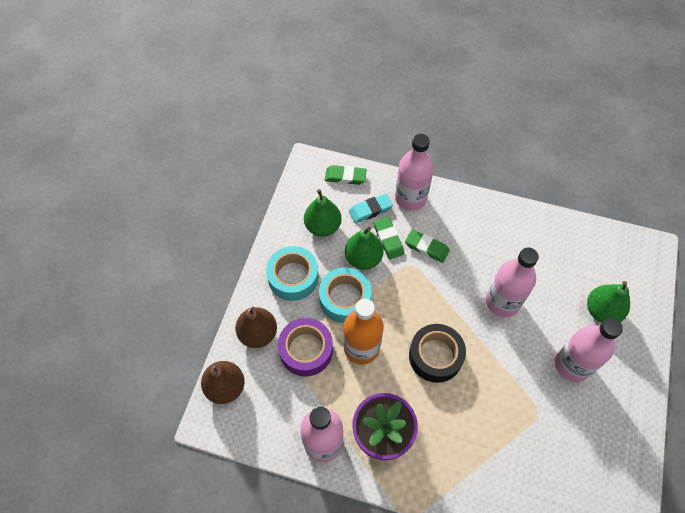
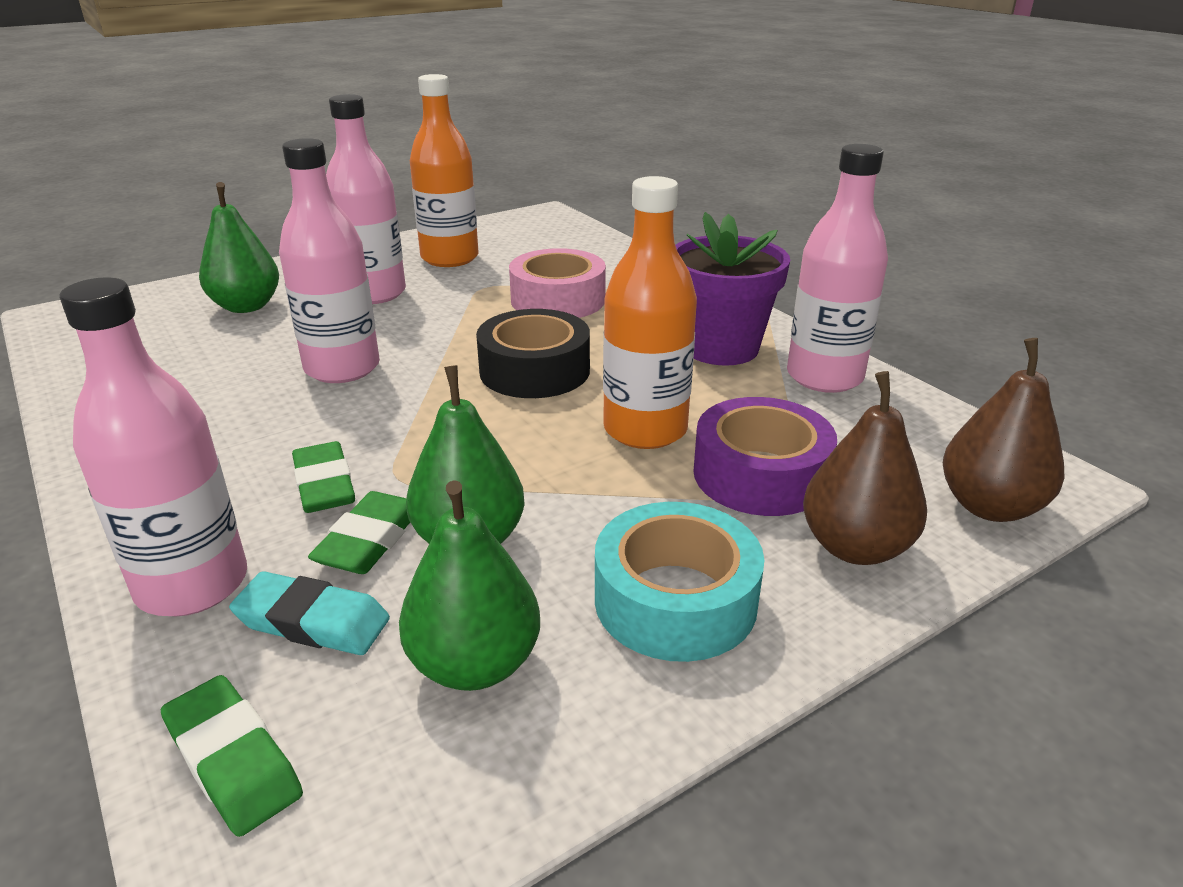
camera: 140 degrees left, 30 degrees down
turquoise tape [319,267,372,323] -> none
none -> orange bottle [410,74,479,267]
none -> pink tape [509,248,606,318]

